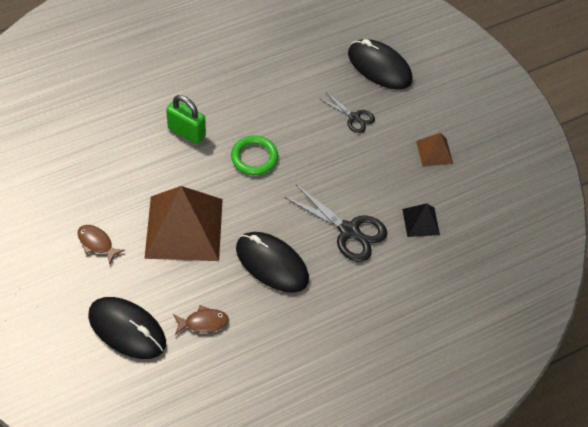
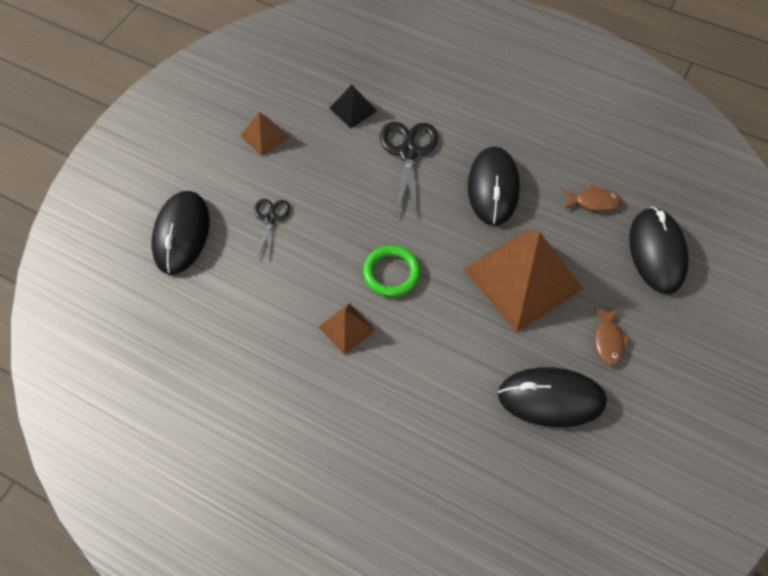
camera: 120 degrees left, 5 degrees up
green padlock [166,95,206,144] -> none
brown fish [173,305,229,335] -> brown fish turned 135 degrees clockwise [563,184,622,211]
none -> brown pyramid [319,303,375,355]
none -> black mouse [498,367,607,427]

